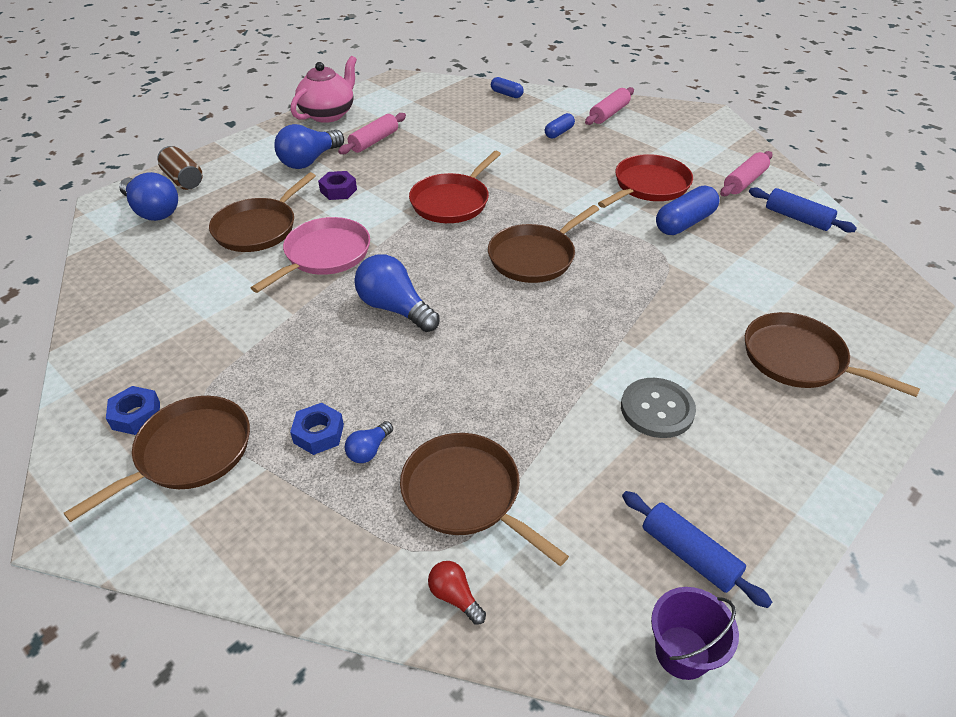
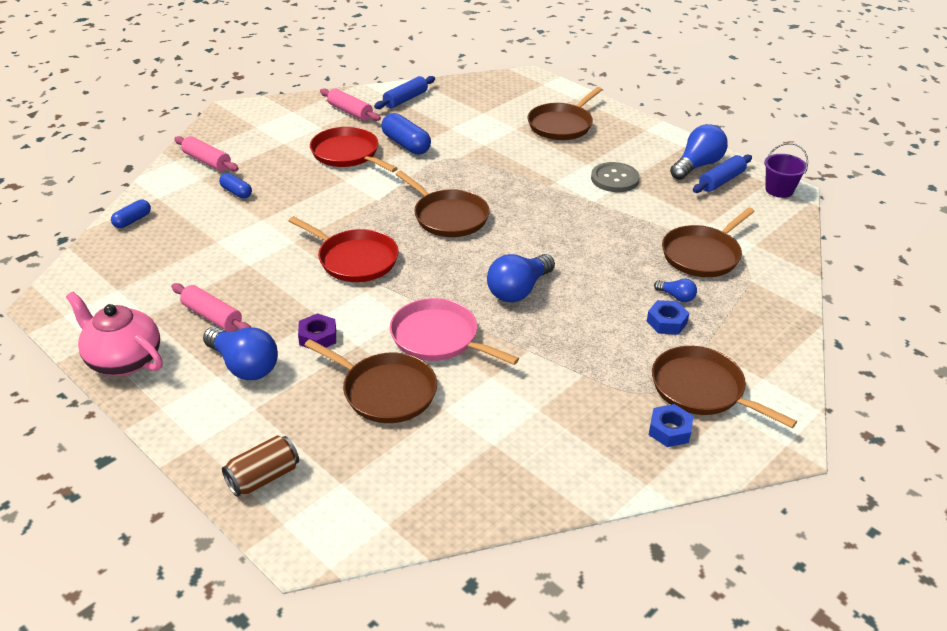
camera: 90 degrees left, 5 degrees down
blue light bulb [119,172,178,221] -> blue light bulb moved to [670,124,728,180]
red light bulb [428,561,486,625] -> none

